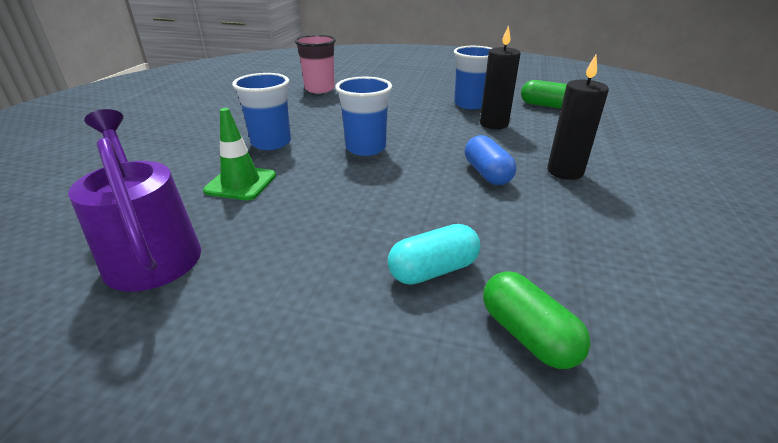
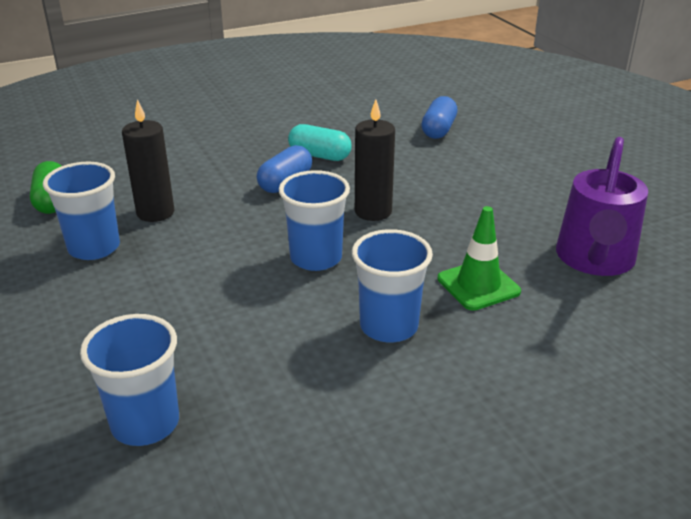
camera: 130 degrees left, 0 degrees up
pink cup [295,35,336,93] -> blue cup [80,314,179,446]
turquoise capsule [388,224,481,285] -> turquoise capsule moved to [288,124,352,161]
green capsule [483,271,591,369] -> blue capsule [421,96,457,139]
black candle [547,55,609,180] -> black candle moved to [355,100,395,221]

